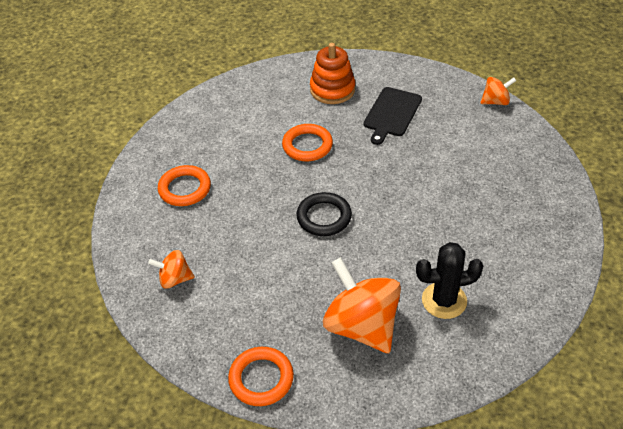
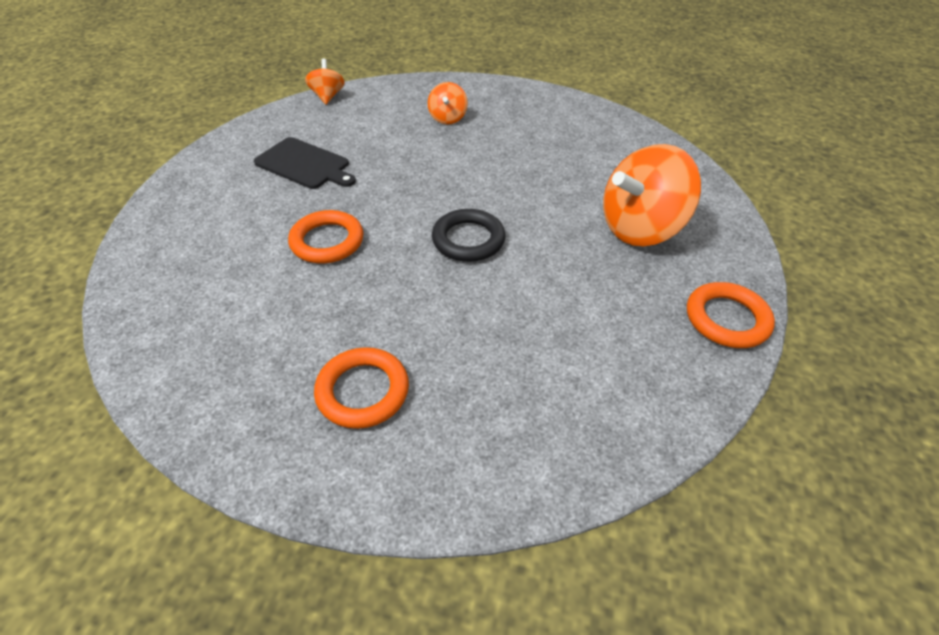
camera: 85 degrees left, 0 degrees up
orange spinning top [148,250,194,289] -> orange spinning top moved to [428,82,468,125]
orange stacking toy [310,43,355,104] -> none
black cactus [416,242,483,319] -> none

